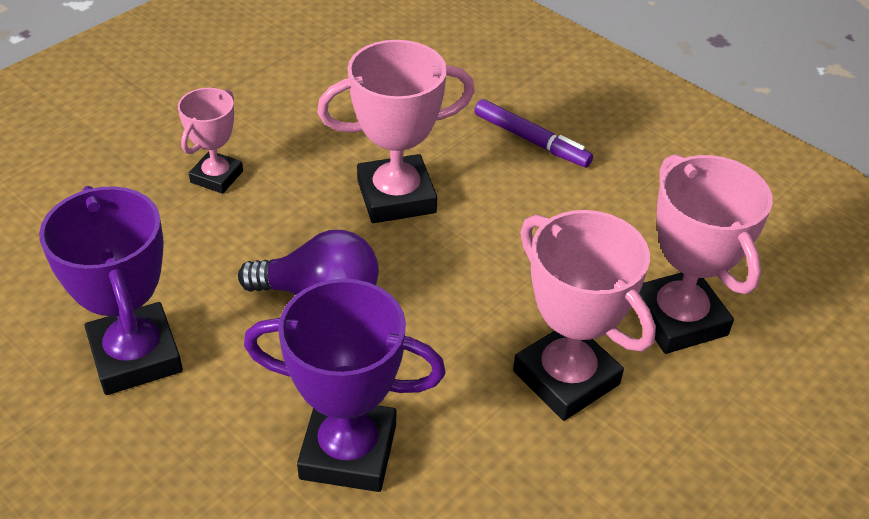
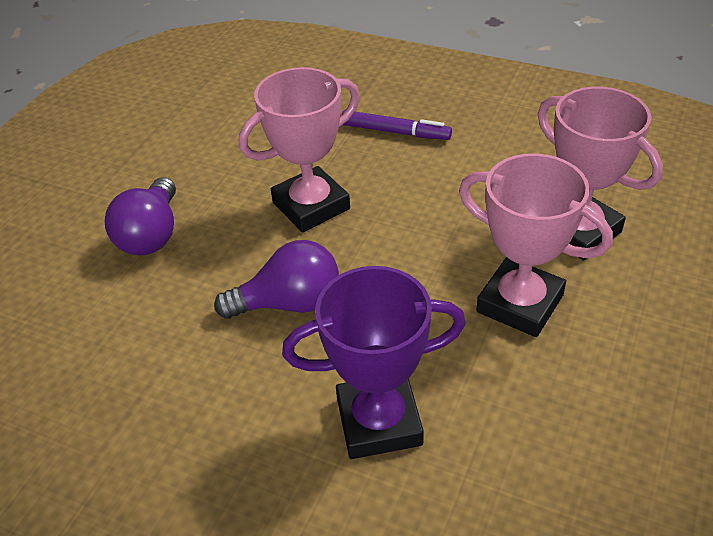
camera: 15 degrees left, 0 degrees up
purple trophy [39,186,183,395] -> none
pink trophy [178,88,243,194] -> purple light bulb [105,177,176,256]

